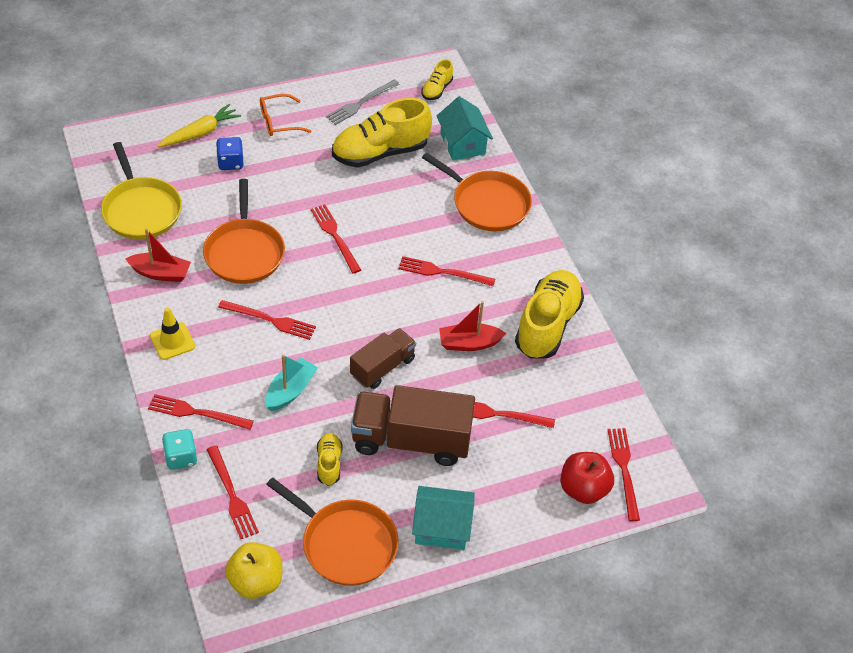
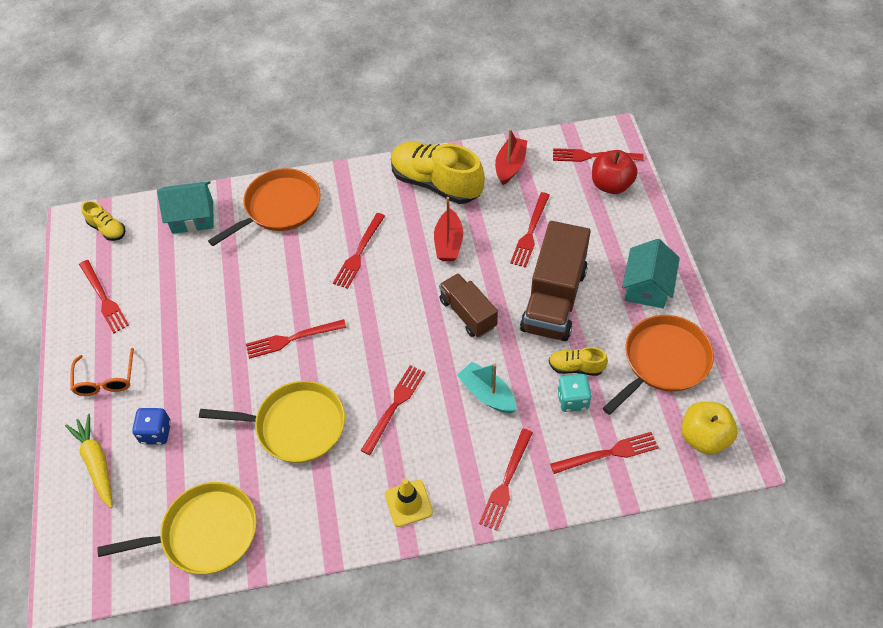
camera: 75 degrees left, 5 degrees up
red boat [125,228,191,282] -> red boat moved to [495,129,527,185]
turquoise dice [162,429,197,470] -> turquoise dice moved to [557,374,592,412]
orange pan [203,179,285,284] -> yellow pan [199,381,345,463]
grey fork [326,79,400,125] -> red fork [79,260,129,333]
yellow shoe [332,98,432,168] -> none

